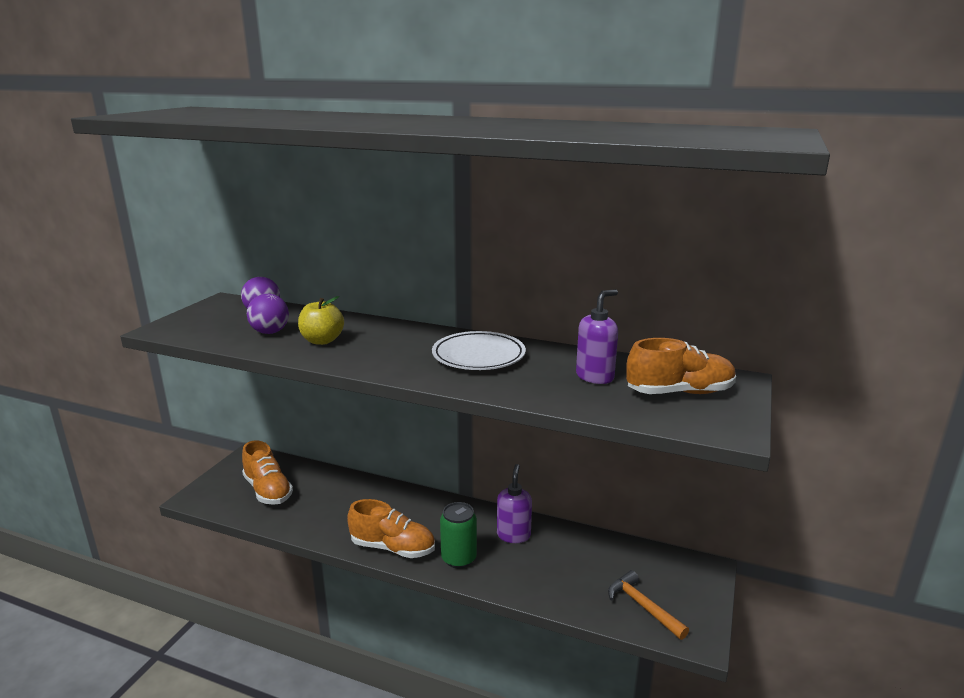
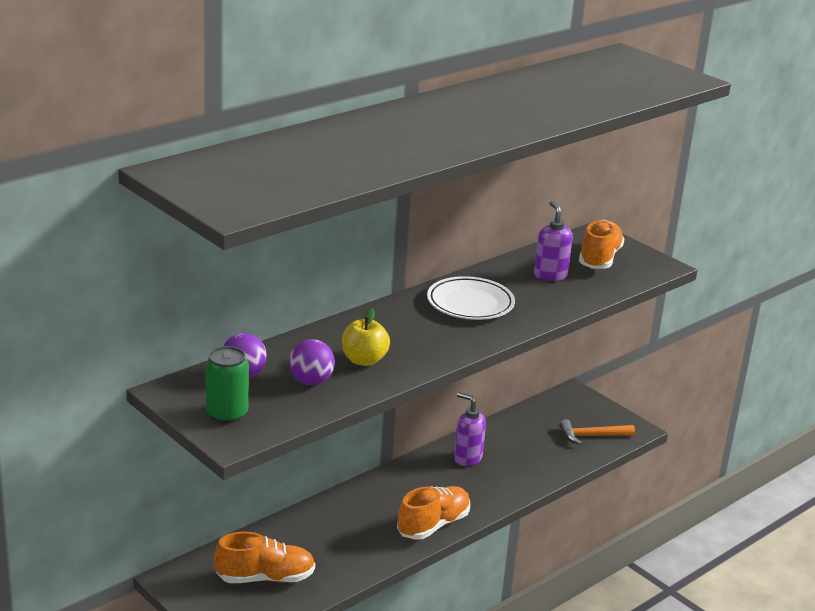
camera: 65 degrees left, 5 degrees up
green can [440,502,477,569] -> green can moved to [206,346,249,423]

